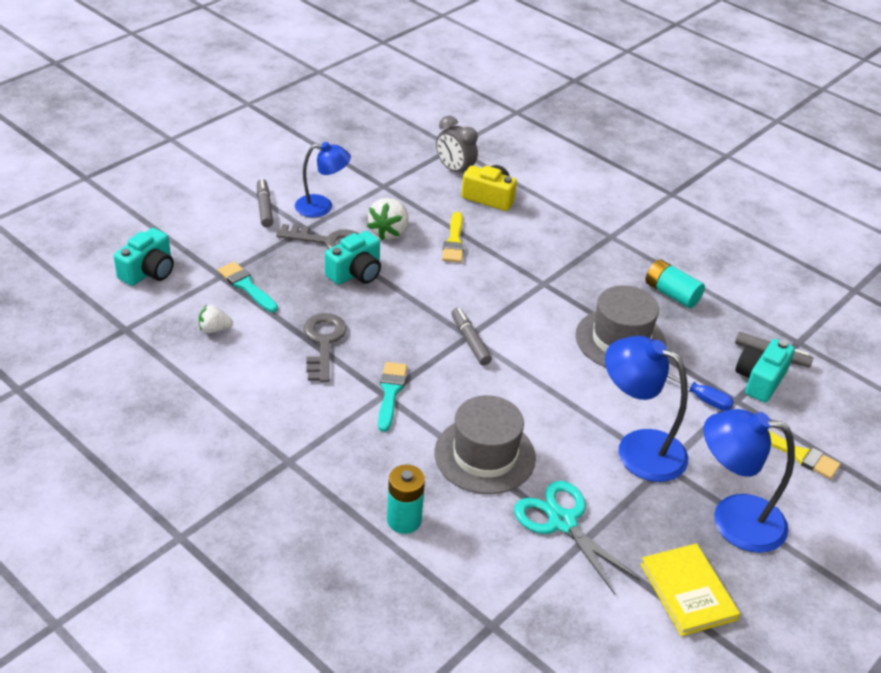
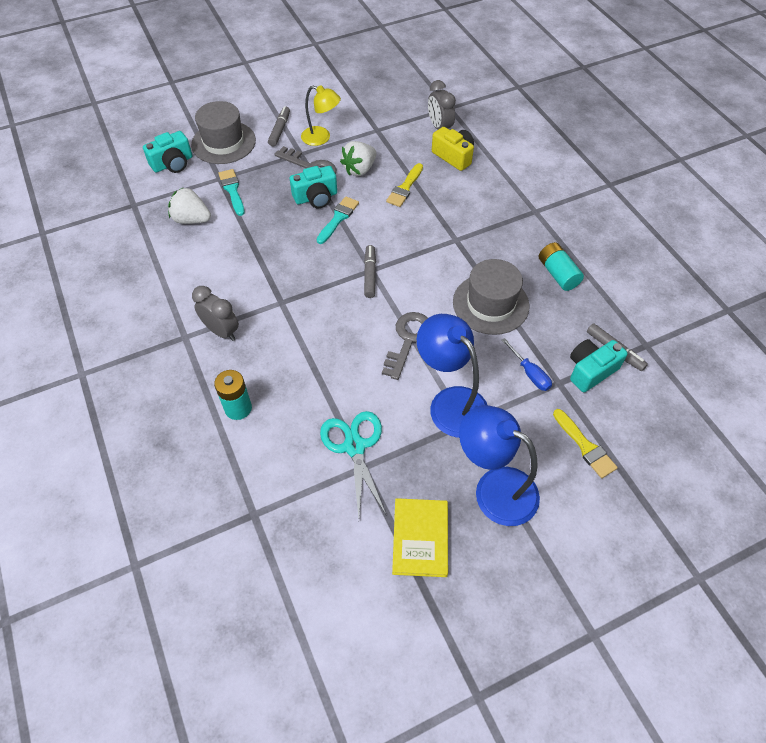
camera: 25 degrees right, 15 degrees up
white strawberry [199,305,233,333] -> white strawberry [168,187,211,224], size x1.63
blue lamp [295,142,351,217] -> yellow lamp [301,85,341,146]
grey key [303,313,347,382] -> grey key moved to [382,312,428,380]
turquoise brush [378,362,407,432] -> turquoise brush moved to [316,196,359,244]
grey hat [434,395,536,494] -> grey hat moved to [191,101,256,164]
none -> grey clock [192,286,239,341]

